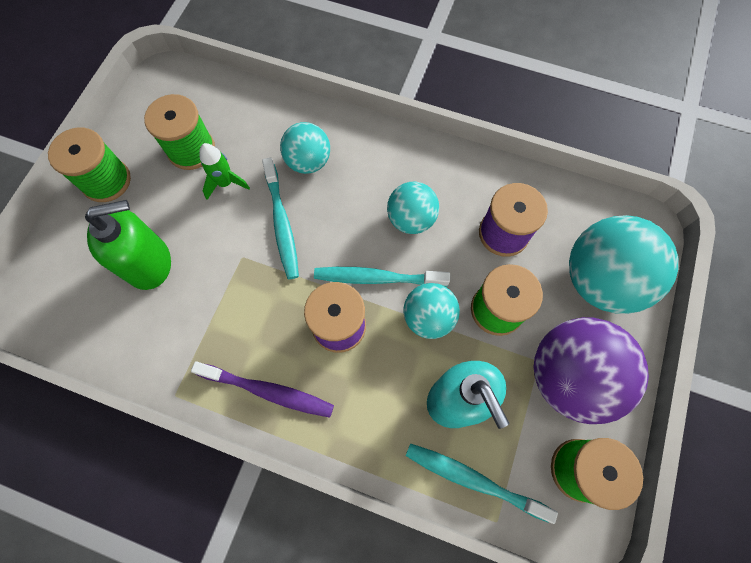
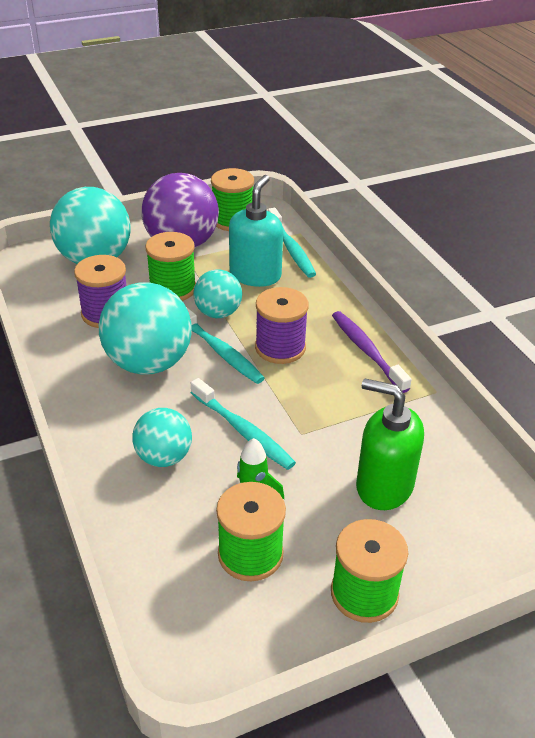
camera: 135 degrees left, 30 degrees down
turquoise toothbrush [262,157,299,279] -> turquoise toothbrush turned 105 degrees clockwise [191,378,296,470]
turquoise ball [387,182,439,234] -> turquoise ball [99,282,192,375], size x1.73

